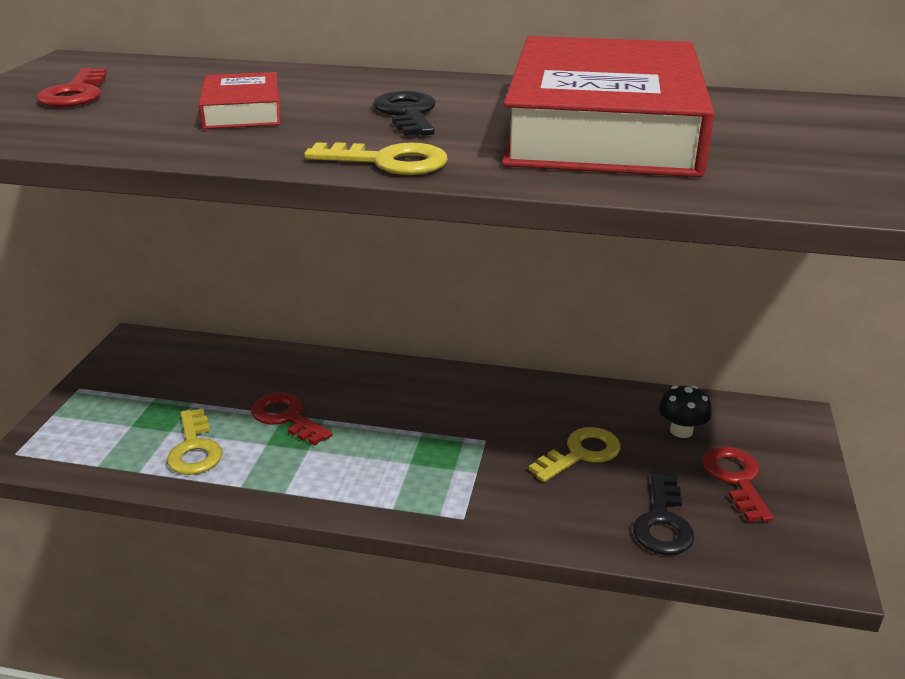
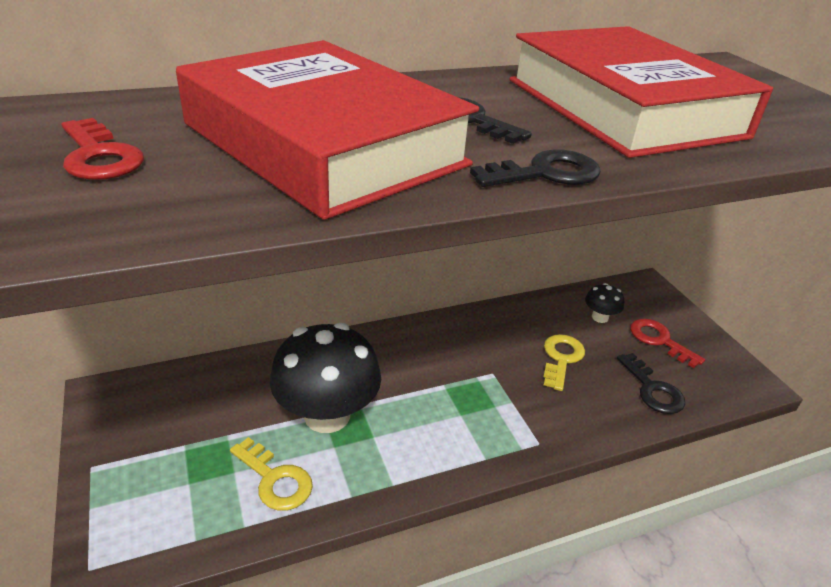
camera: 35 degrees left, 5 degrees up
red book [198,72,280,129] -> red book [176,40,479,220], size x2.31
red key [251,393,333,446] -> black mushroom [270,323,381,433]
yellow key [304,142,448,175] -> black key [470,149,601,187]

